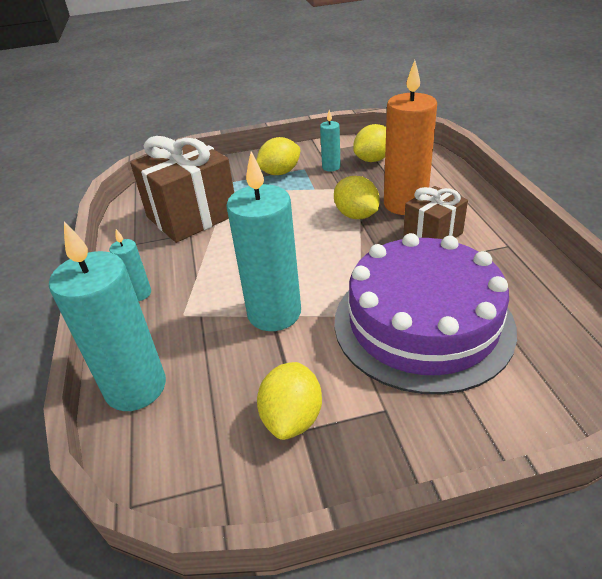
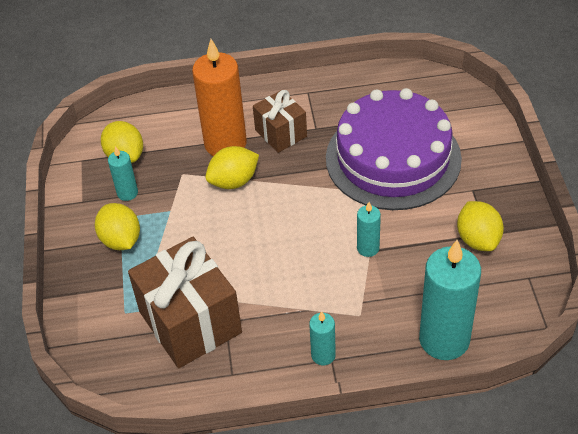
camera: 85 degrees left, 10 degrees up
turquoise candle [226,151,301,331] -> turquoise candle [357,202,381,257], size x0.48
yellow lemon [257,362,322,440] -> yellow lemon turned 60 degrees clockwise [457,201,504,251]

